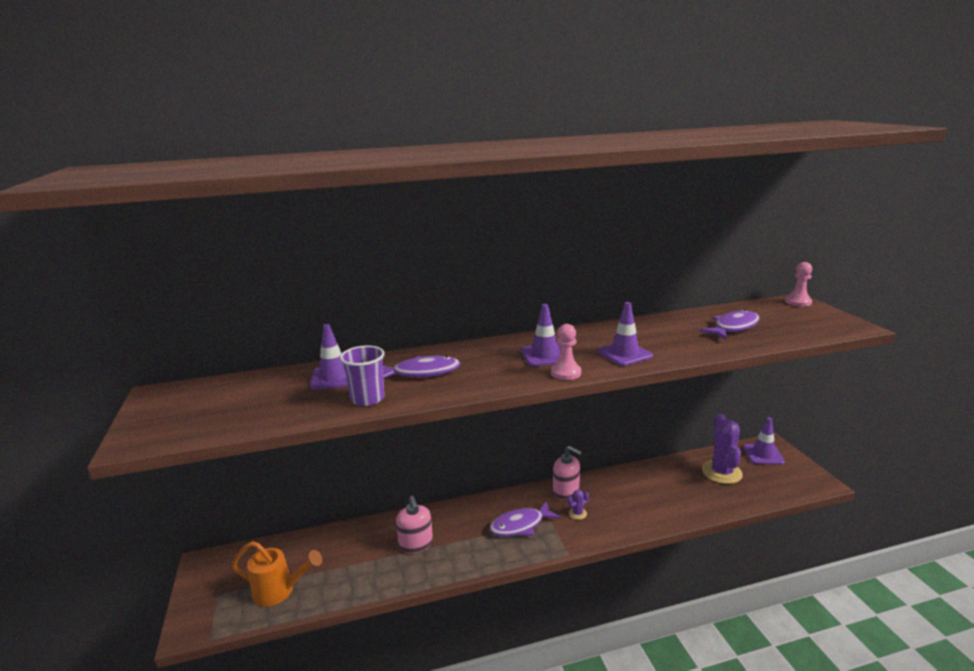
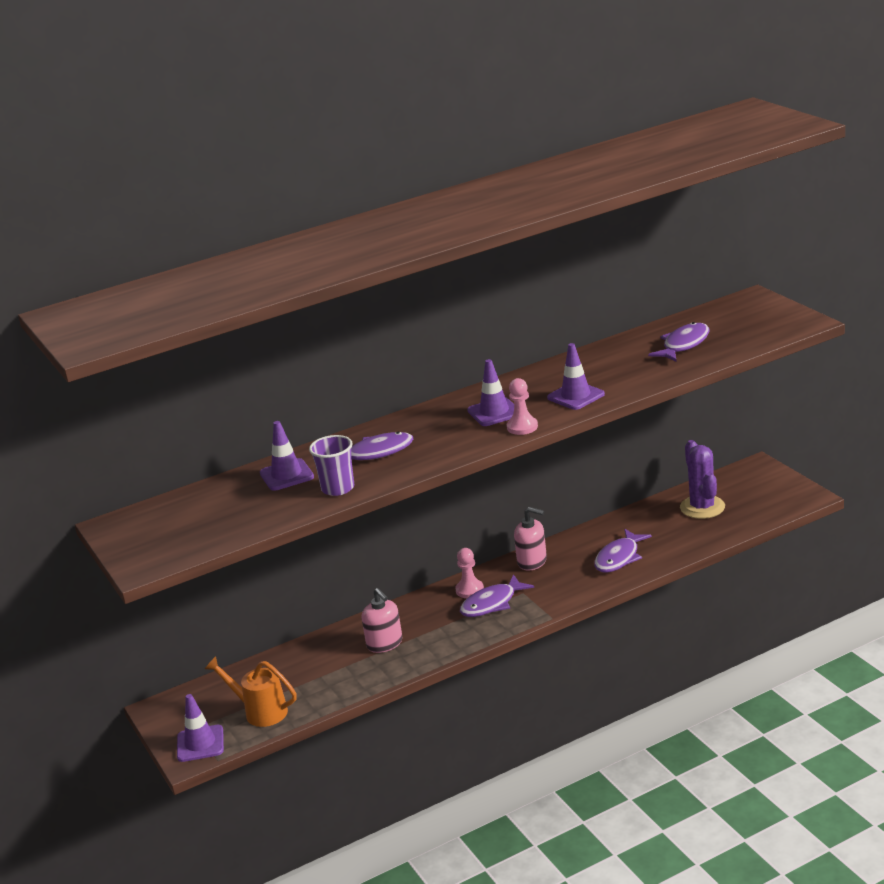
camera: 10 degrees left, 5 degrees up
orange watering can [232,541,322,607] -> orange watering can turned 150 degrees counterclockwise [205,656,297,727]
purple cactus [567,490,589,520] -> none
purple traffic cone [743,417,785,465] -> purple traffic cone moved to [177,694,224,762]
pink pawn [785,262,812,307] -> pink pawn moved to [455,548,484,598]
none -> purple fish [594,529,652,573]

